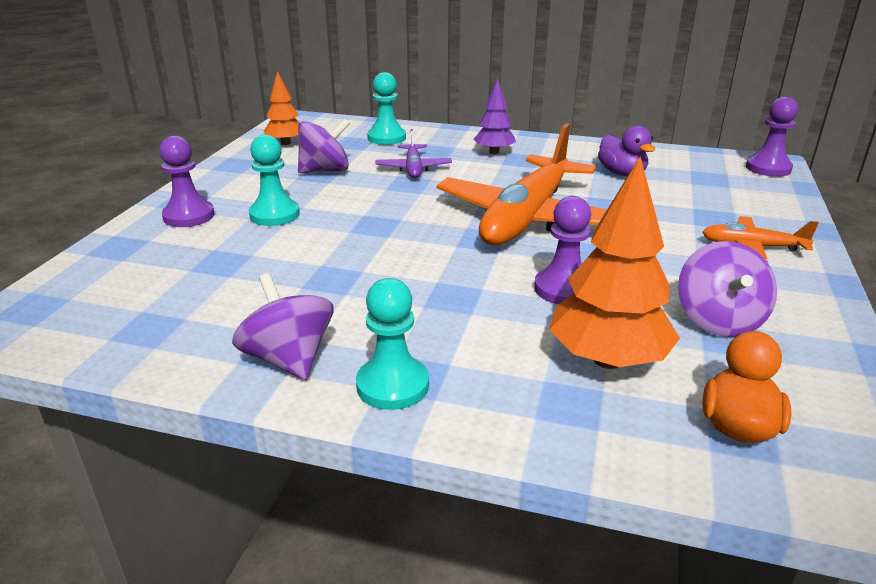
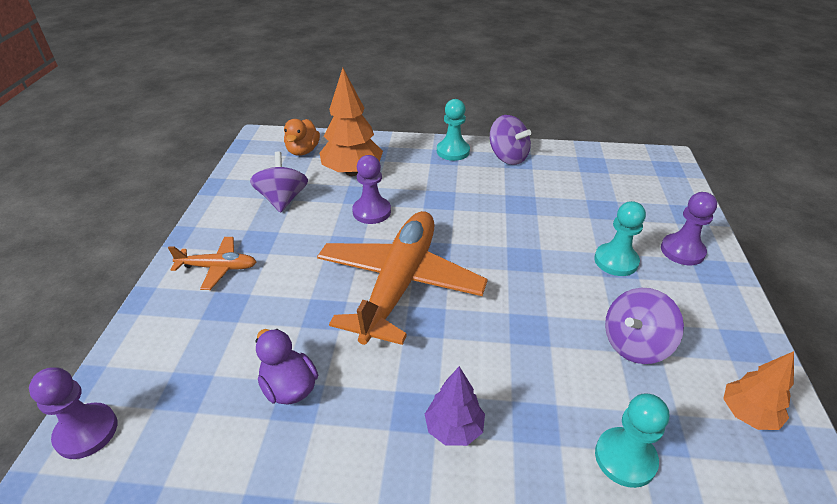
camera: 170 degrees right, 10 degrees up
purple plane [375,129,452,178] -> none

